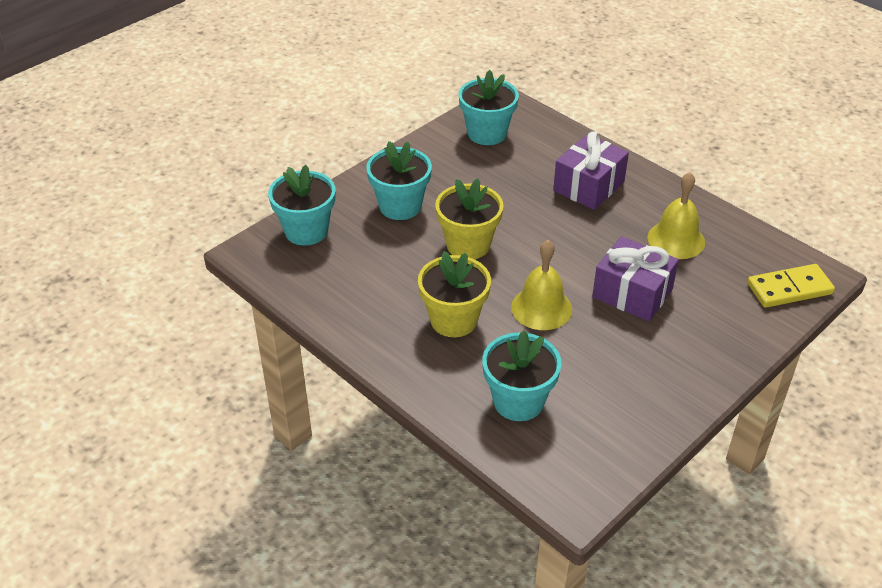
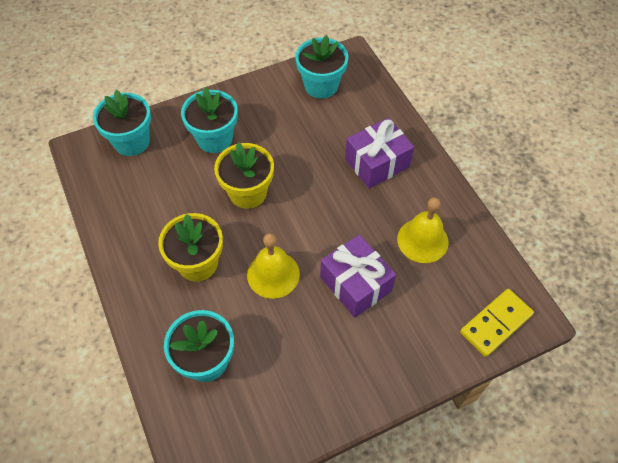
camera: 20 degrees right, 15 degrees up
yellow domino [747,264,835,308] -> yellow domino turned 45 degrees counterclockwise [460,289,534,357]

